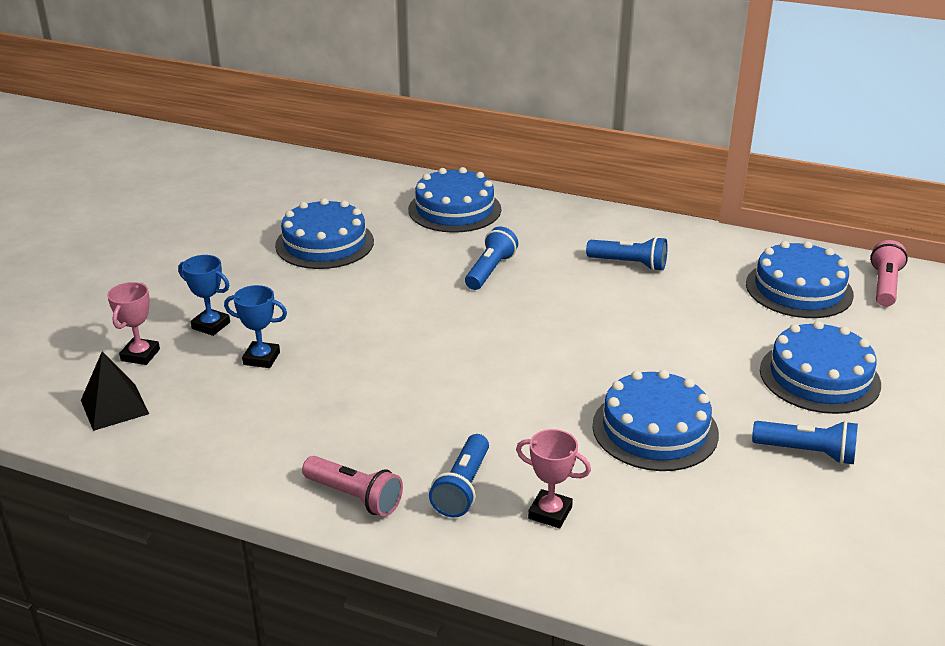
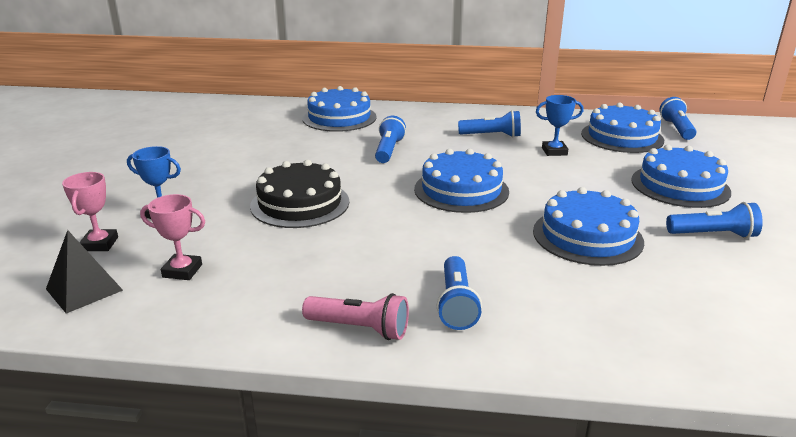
camera: 15 degrees left, 5 degrees down
blue trophy [224,285,287,368] -> blue trophy moved to [536,95,584,156]
blue cake [275,198,374,269] -> blue cake moved to [414,149,509,213]
pink trophy [516,429,591,528] -> pink trophy moved to [140,194,205,280]
pink flashlight [870,240,908,307] -> blue flashlight [659,97,696,140]
none -> black cake [250,160,349,228]

